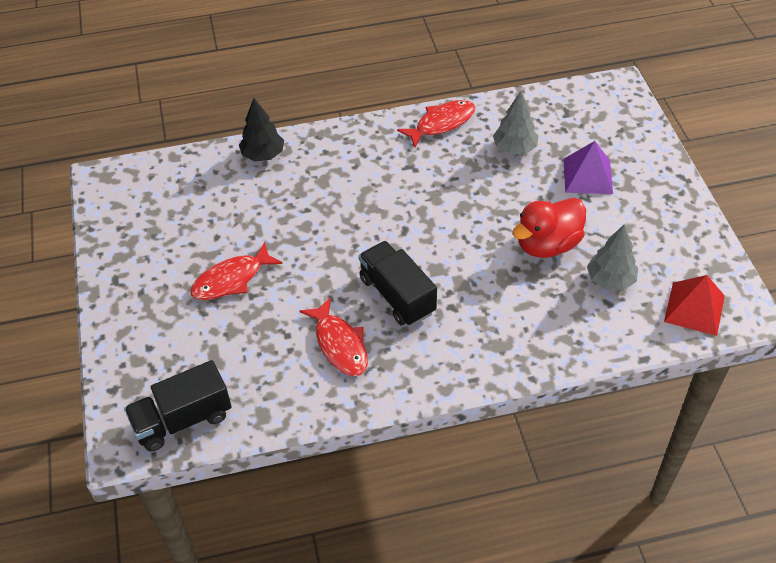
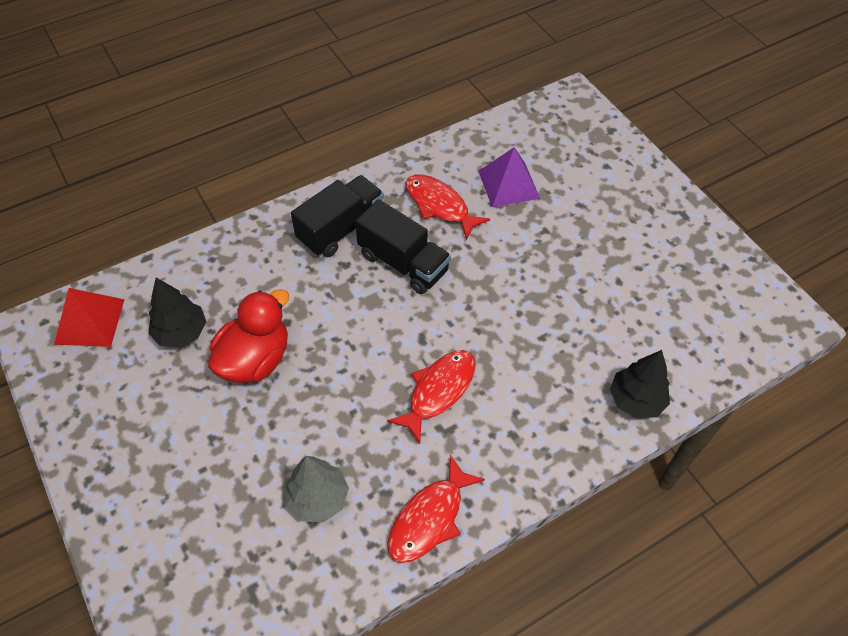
camera: 160 degrees right, 5 degrees up
black truck [124,360,232,452] -> black truck moved to [291,175,384,257]
red fish [190,242,283,300] -> red fish moved to [387,350,476,444]
purple pyramid [563,141,613,194] -> purple pyramid moved to [478,147,540,207]
grey tree [587,224,638,290] -> black tree [148,278,206,348]

